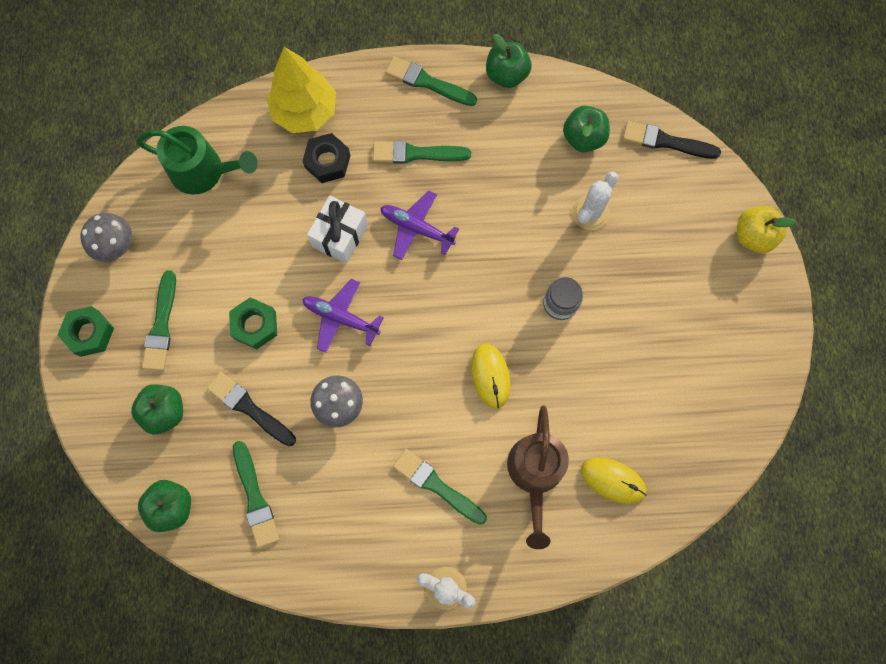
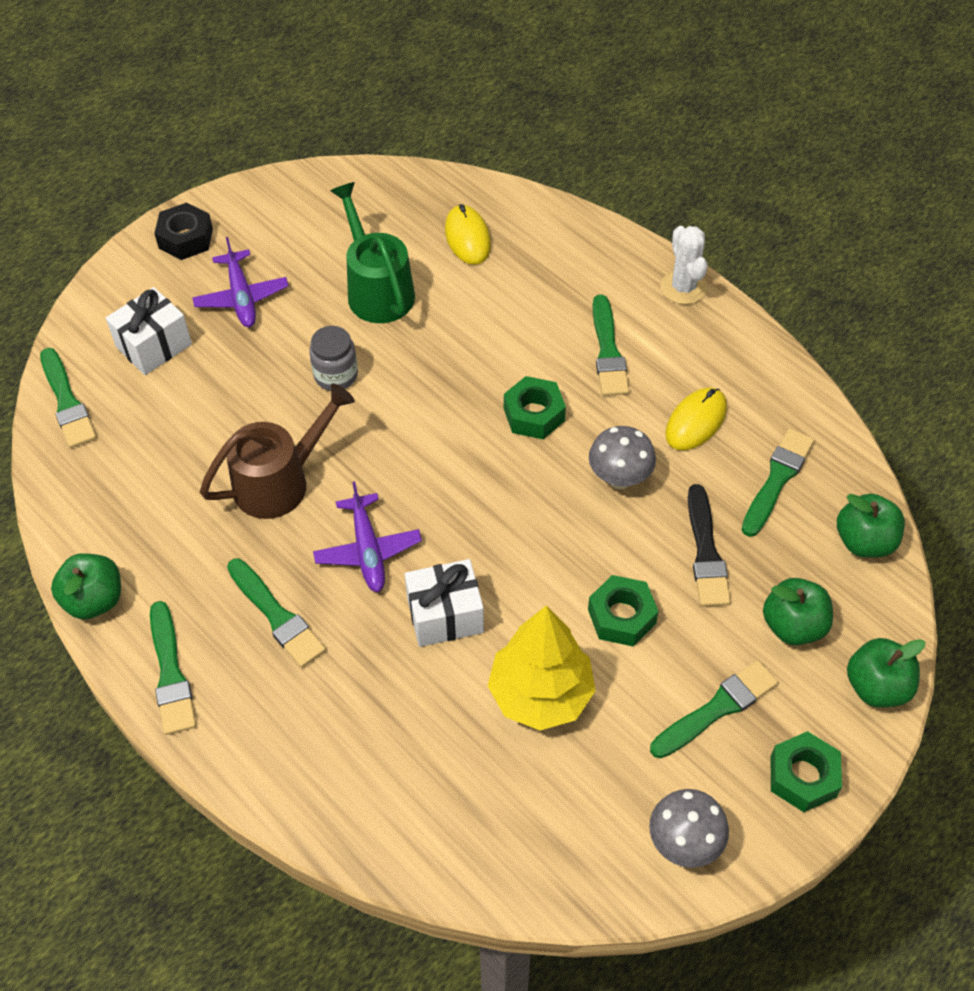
camera: 130 degrees left, 20 degrees down
green watering can [136,126,258,195] -> green watering can moved to [330,182,415,323]
yellow tree [267,47,336,133] -> yellow tree moved to [488,605,596,731]
black nut [302,133,351,183] -> black nut moved to [154,203,213,260]
purple plane [302,279,384,353] -> purple plane moved to [192,237,289,327]
yellow mouse [471,344,510,409] -> yellow mouse moved to [665,388,727,450]
brown watering can [507,405,569,549] -> brown watering can moved to [200,383,355,519]
green apple [563,106,610,152] -> green apple moved to [847,638,925,708]
white cactus [572,172,618,230] -> none
black brush [623,121,721,159] -> green brush [40,348,96,448]
yellow apple [737,206,796,253] -> none
none -> white gift [106,287,192,375]
none -> green nut [504,376,566,439]

